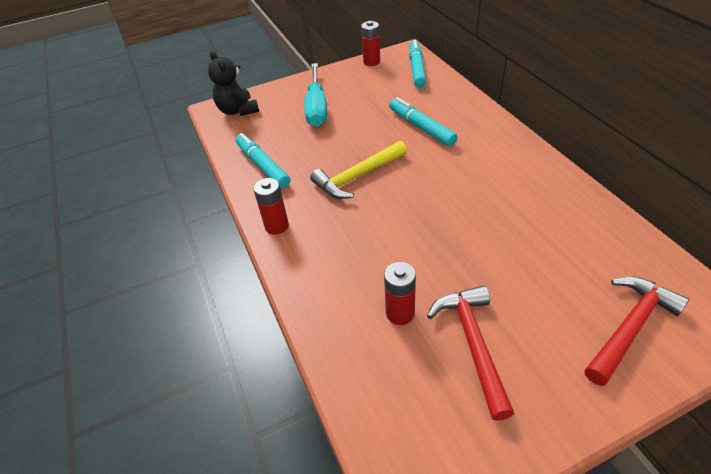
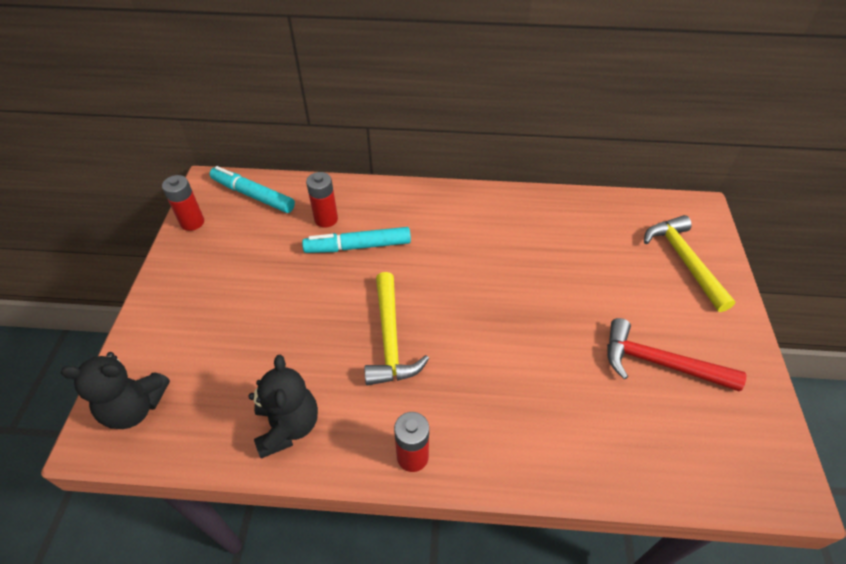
camera: 65 degrees left, 5 degrees up
turquoise marker [235,133,290,188] -> black teddy bear [248,355,318,459]
turquoise screwdriver [305,63,327,127] -> none
red battery [384,262,416,325] -> red battery moved to [306,172,338,228]
red hammer [585,277,689,386] -> yellow hammer [644,215,735,312]

